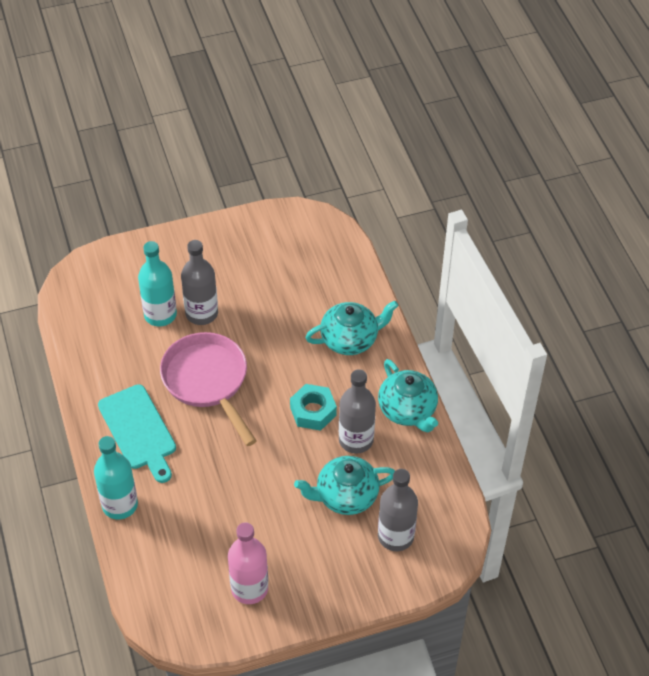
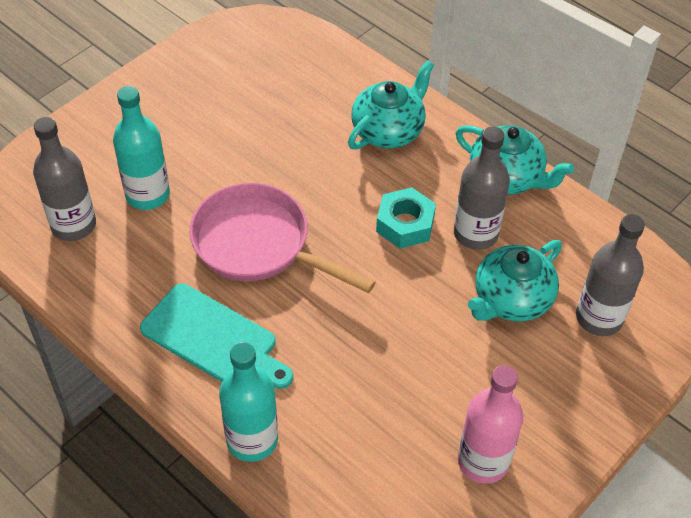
camera: 30 degrees left, 0 degrees up
grey bottle [181,240,218,325] -> grey bottle moved to [33,117,96,241]

